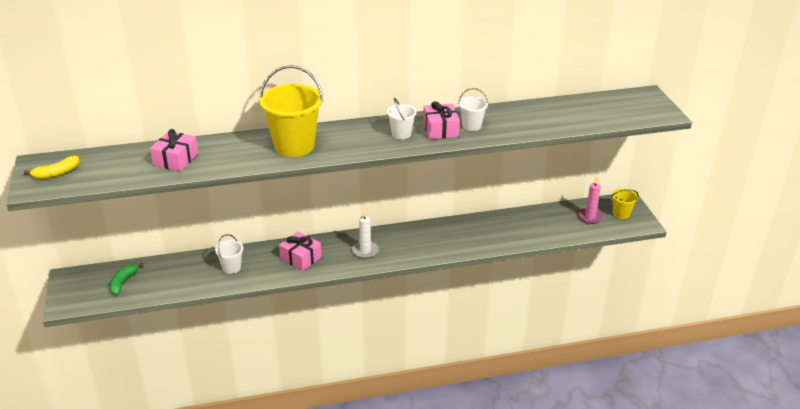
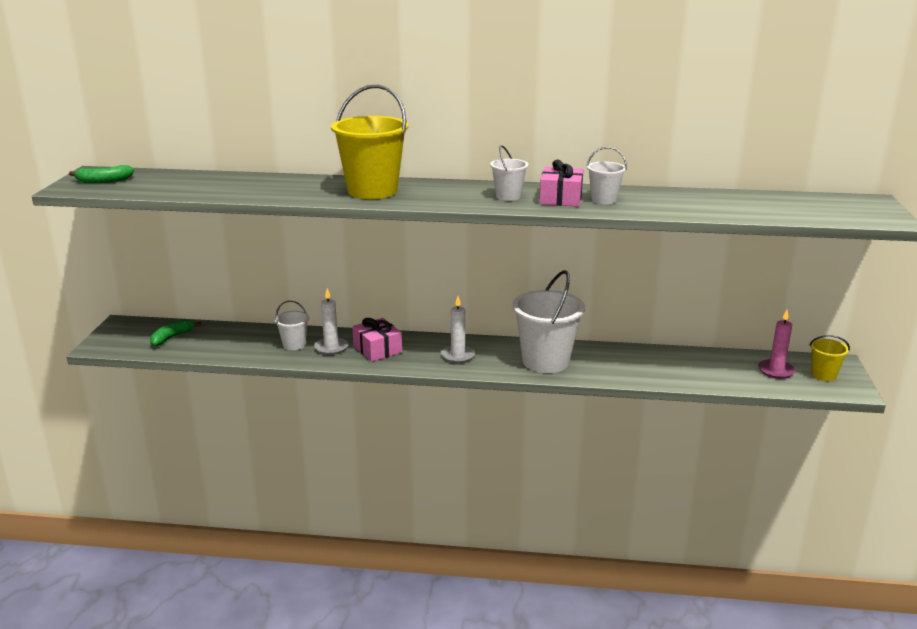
camera: 20 degrees right, 10 degrees down
yellow banana [24,156,80,179] -> green banana [69,165,134,183]
pink gift [150,129,198,172] -> none
none -> white candle [314,288,348,355]
none -> white bucket [512,270,585,373]

